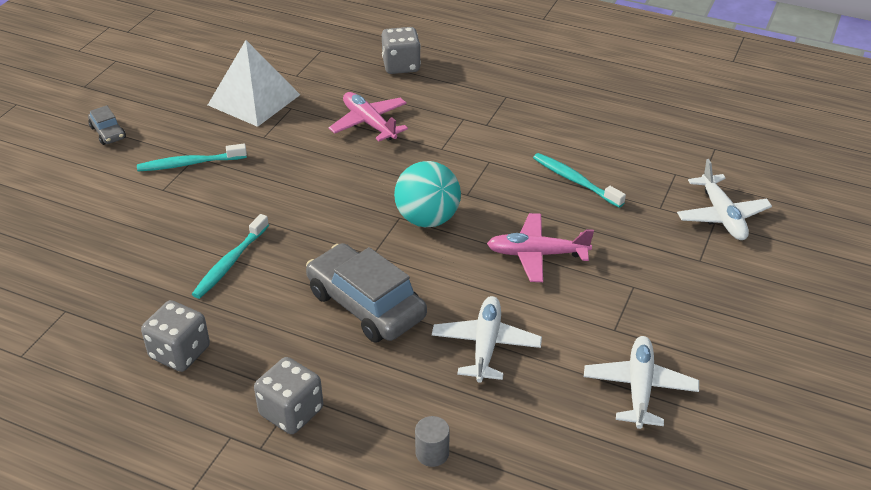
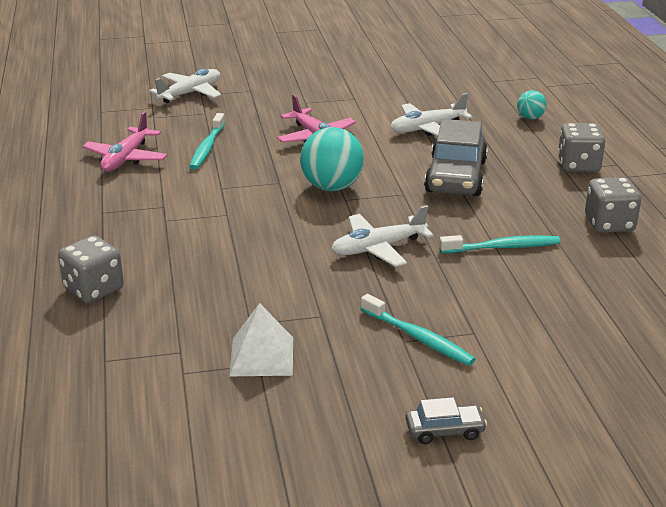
camera: 125 degrees left, 10 degrees down
grey car [88,105,126,145] -> grey car turned 60 degrees clockwise [406,397,487,444]
white pyramid [208,40,300,127] -> white pyramid [229,303,293,376], size x0.66
pink plane [329,92,408,141] -> pink plane moved to [82,111,167,172]
grey cylinder [415,416,450,467] -> turquoise ball [517,90,547,119]
white plane [584,336,699,429] -> white plane moved to [331,205,433,267]

